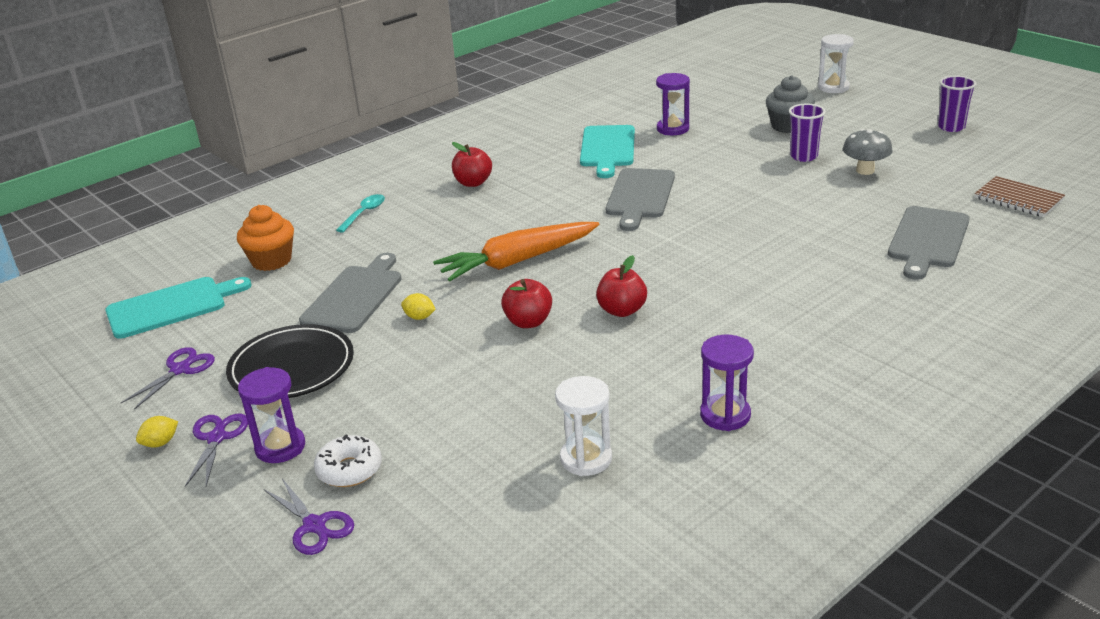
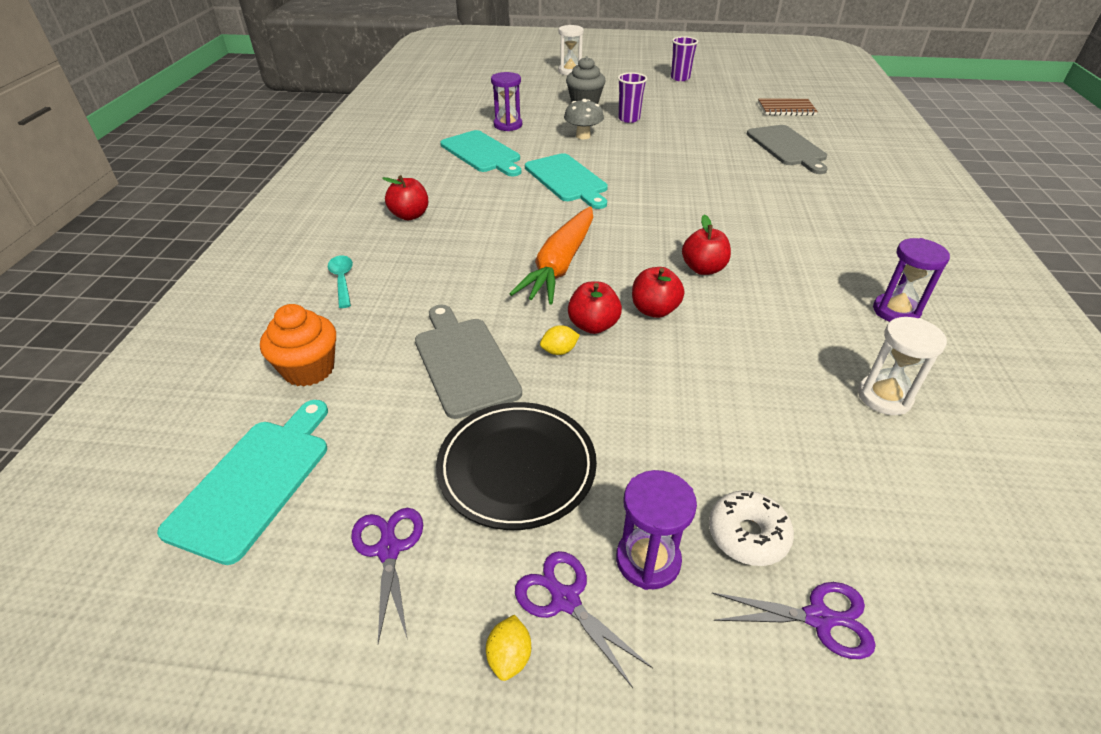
camera: 45 degrees left, 10 degrees up
grey cutting board [606,168,675,231] -> turquoise cutting board [525,153,608,209]
grey mushroom [843,129,893,175] -> grey mushroom moved to [564,99,604,139]
none -> red apple [568,282,622,334]

